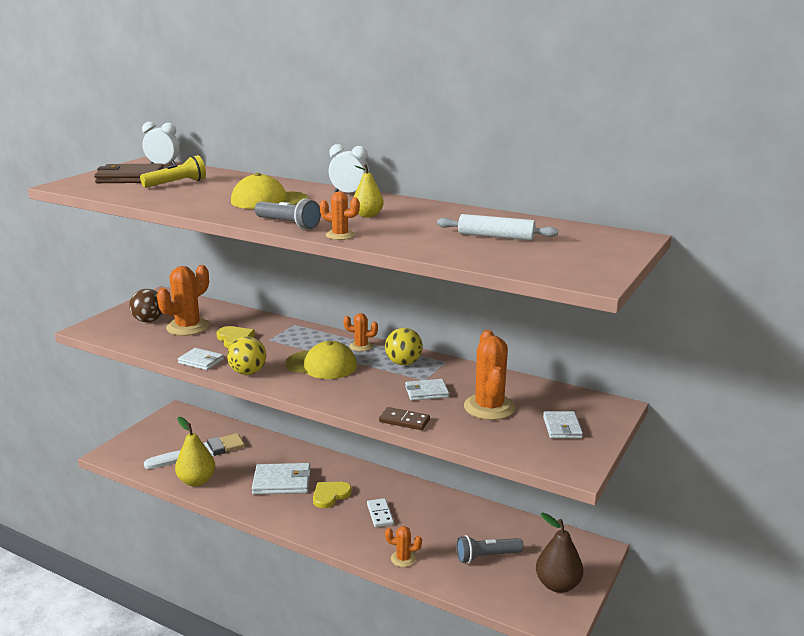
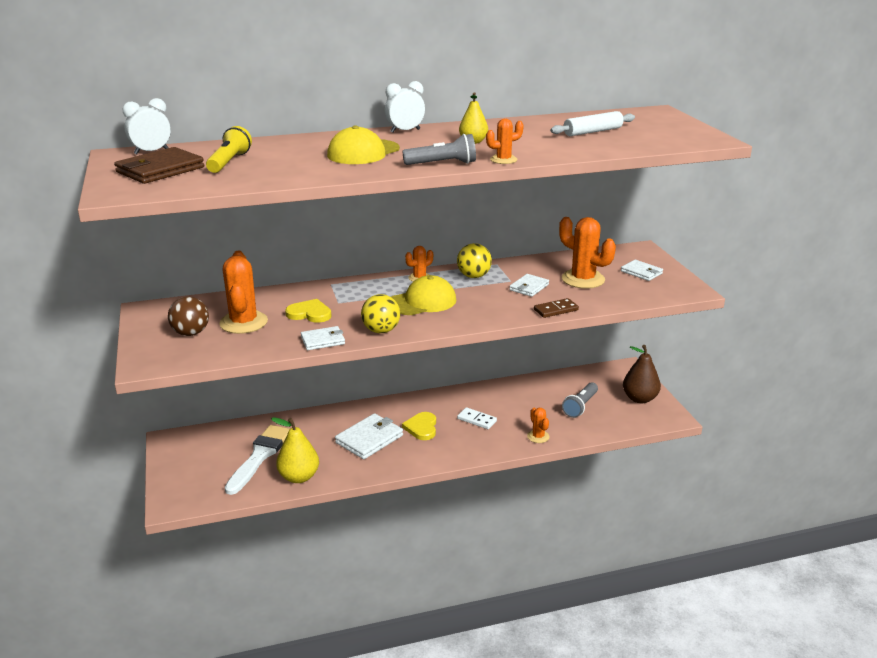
camera: 45 degrees left, 5 degrees up
orange cactus [385,526,422,567] -> orange cactus turned 75 degrees counterclockwise [527,408,550,443]

